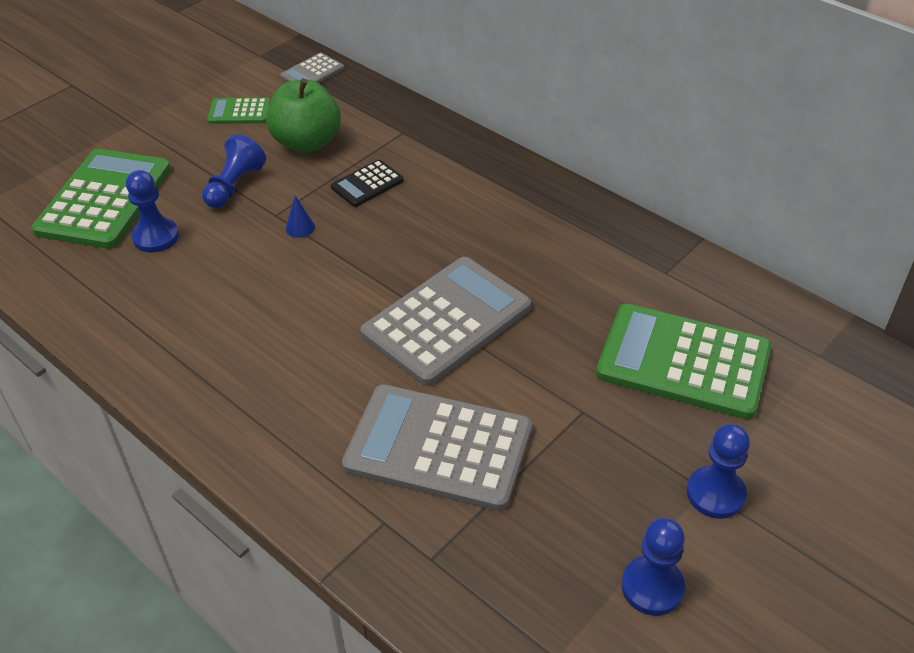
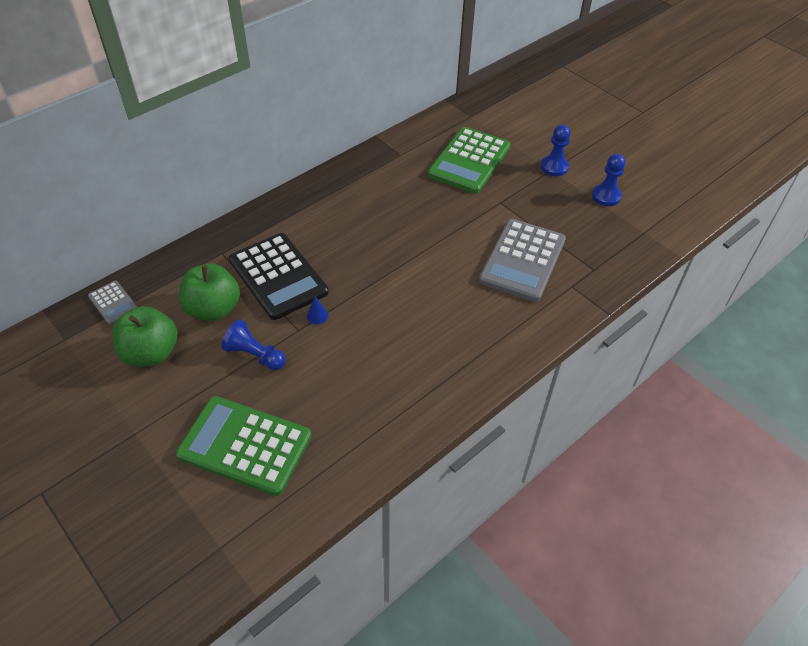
camera: 85 degrees left, 5 degrees up
blue pawn [126,170,179,253] -> none
green calculator [207,98,270,124] -> green apple [112,306,177,367]
black calculator [331,159,404,207] -> black calculator [229,233,329,320], size x2.07
grey calculator [360,257,531,386] -> none

